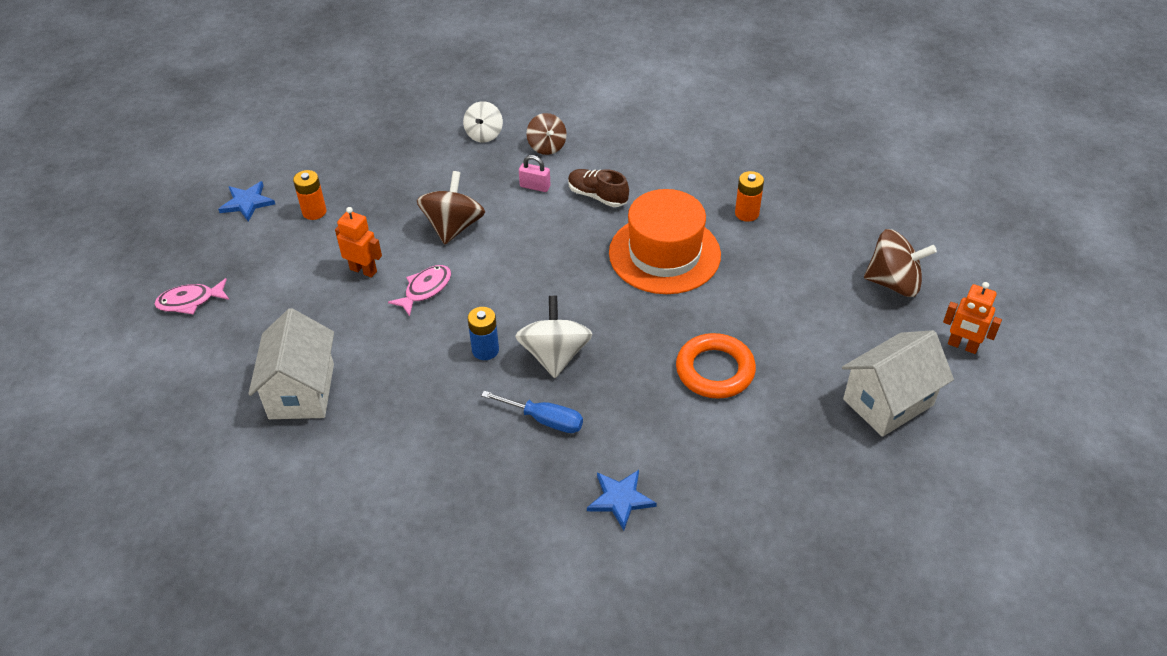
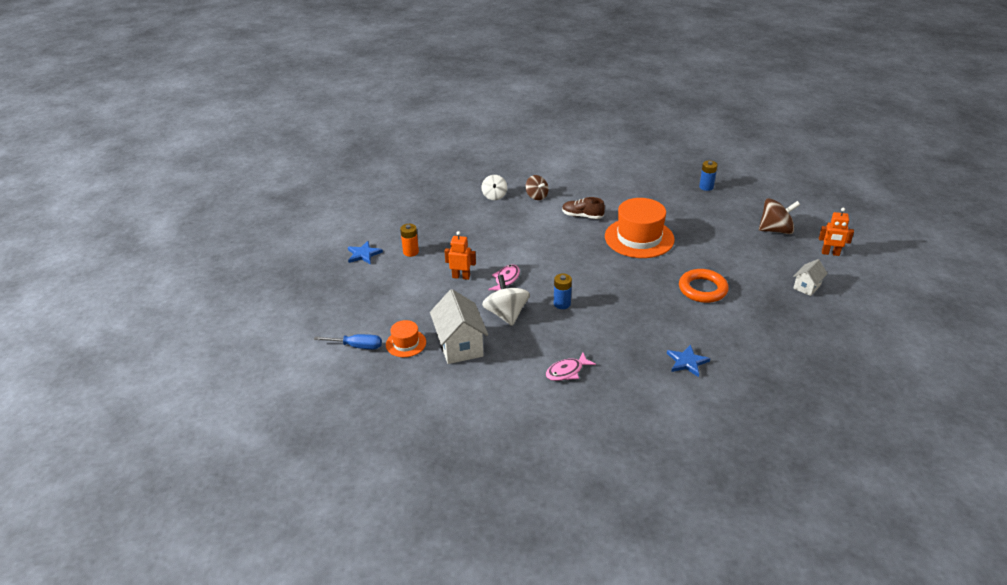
camera: 15 degrees left, 10 degrees down
pink fish [154,278,229,314] -> pink fish moved to [546,353,596,381]
brown spinning top [417,171,485,244] -> none
blue screwdriver [481,391,583,433] -> blue screwdriver moved to [314,334,382,349]
white spinning top [515,296,592,378] -> white spinning top moved to [482,275,530,326]
pink padlock [519,155,551,192] -> none
orange battery [735,171,764,222] -> none
white house [842,330,954,437] -> white house [793,259,828,296], size x0.55
none -> orange hat [386,320,426,357]
none -> blue battery [699,161,718,191]

